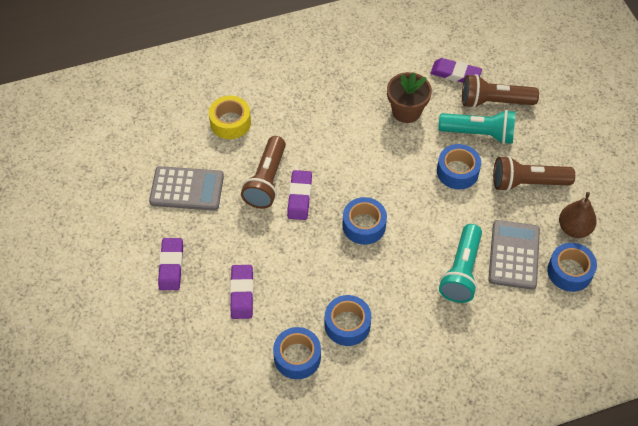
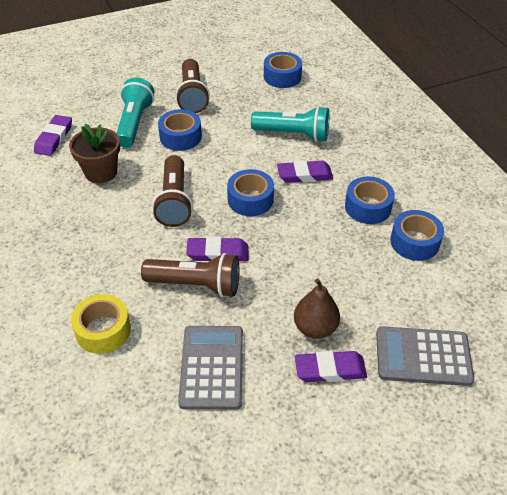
camera: 95 degrees left, 10 degrees down
purple eraser [230,265,253,319] -> purple eraser moved to [277,160,333,183]
brown flashlight [462,74,539,108] -> brown flashlight moved to [152,155,193,227]
grey calculator [488,220,540,290] -> grey calculator moved to [376,326,474,386]
brown pear [559,192,597,238] -> brown pear moved to [294,278,340,339]

